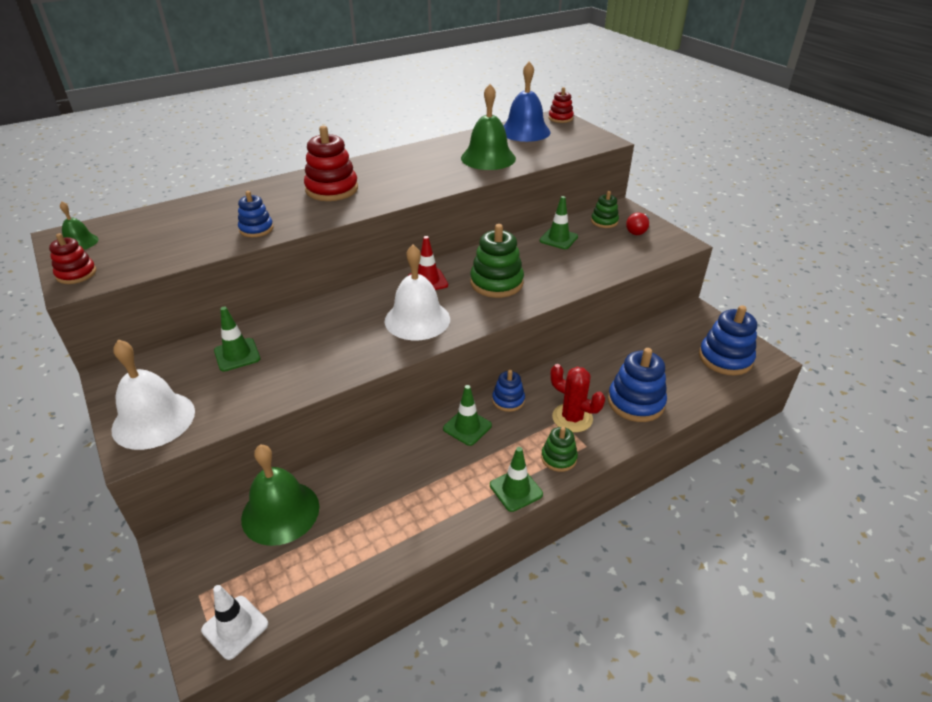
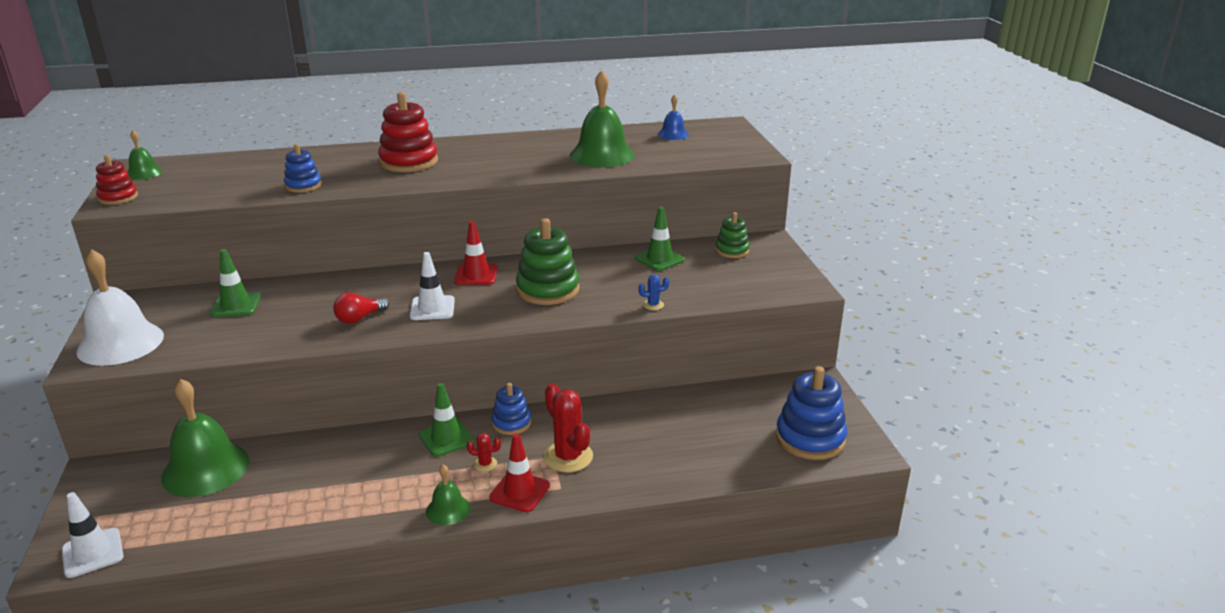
camera: 20 degrees right, 10 degrees down
white bell [385,245,450,340] -> white traffic cone [410,252,455,320]
green traffic cone [490,447,543,512] -> green bell [426,464,471,525]
blue bell [503,61,551,142] -> blue bell [658,95,689,140], size x0.51
green stacking toy [541,427,578,472] -> red traffic cone [489,434,550,512]
red stacking toy [548,87,574,123] -> none
blue stacking toy [608,348,667,422] -> none
red light bulb [626,213,649,235] -> red light bulb moved to [333,292,389,324]
none -> red cactus [467,433,501,472]
none -> blue cactus [638,274,669,310]

